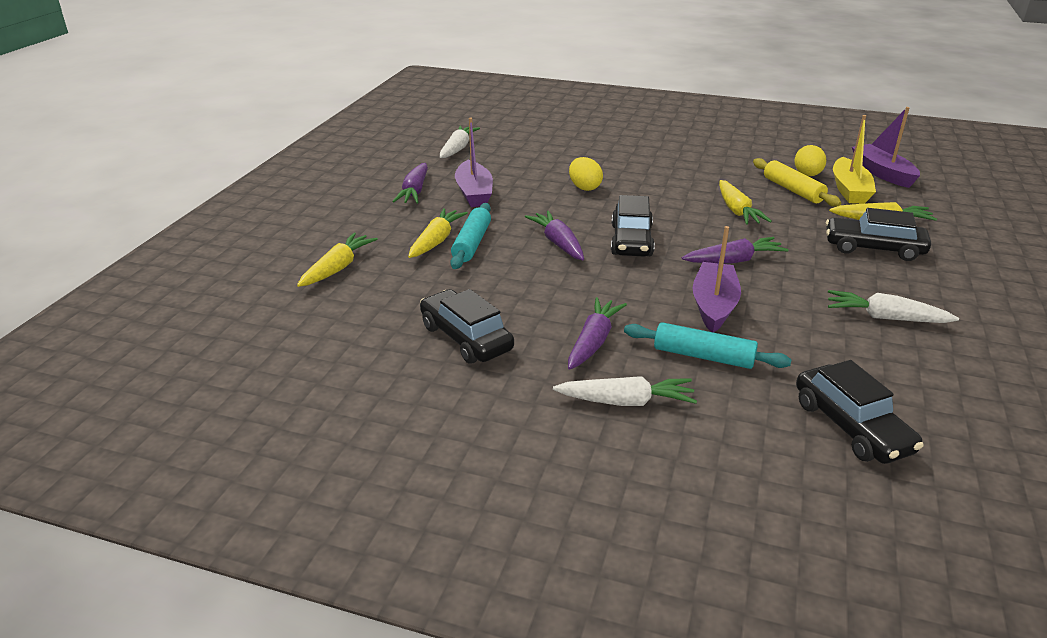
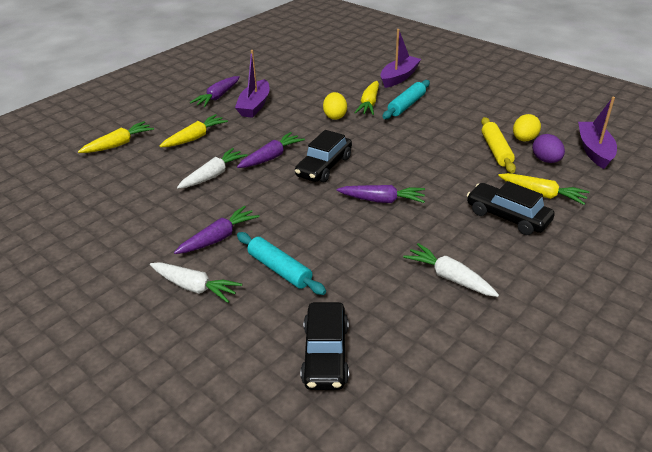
camera: 25 degrees right, 5 degrees up
black car [420,289,514,364] -> none
white carrot [440,125,480,158] -> white carrot moved to [177,148,248,189]
turquoise rolling pin [450,203,491,269] -> turquoise rolling pin moved to [382,80,430,119]
purple carrot [525,211,584,260] -> purple carrot turned 45 degrees clockwise [237,132,305,168]
purple boat [693,226,741,333] -> purple boat moved to [380,29,421,88]
yellow carrot [719,180,772,225] -> yellow carrot moved to [354,81,379,115]
yellow boat [833,115,876,204] -> purple egg [532,134,565,163]

